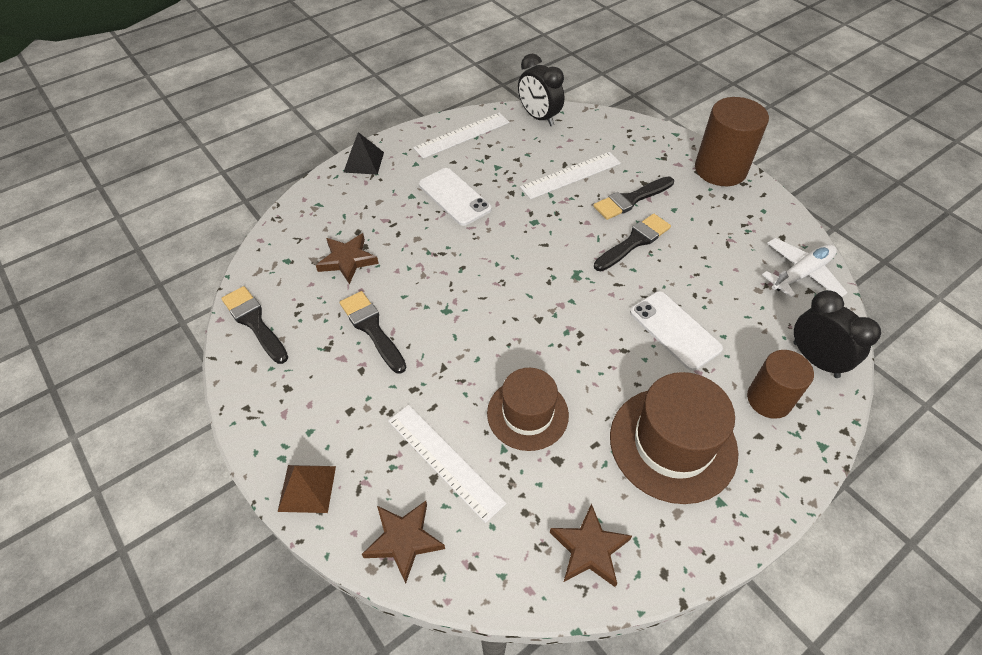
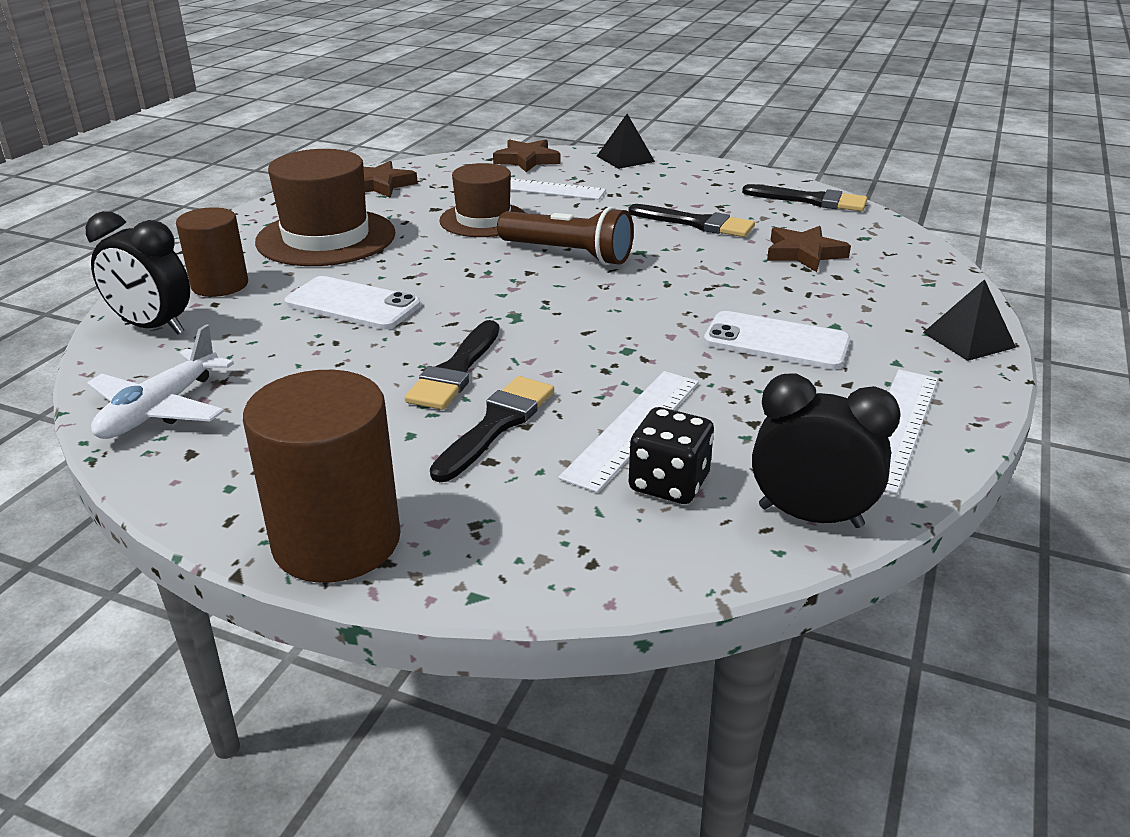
camera: 150 degrees right, 20 degrees down
brown pyramid [278,465,336,513] -> black pyramid [597,114,655,169]
none -> brown flashlight [497,207,634,265]
none -> black dice [629,407,714,504]

